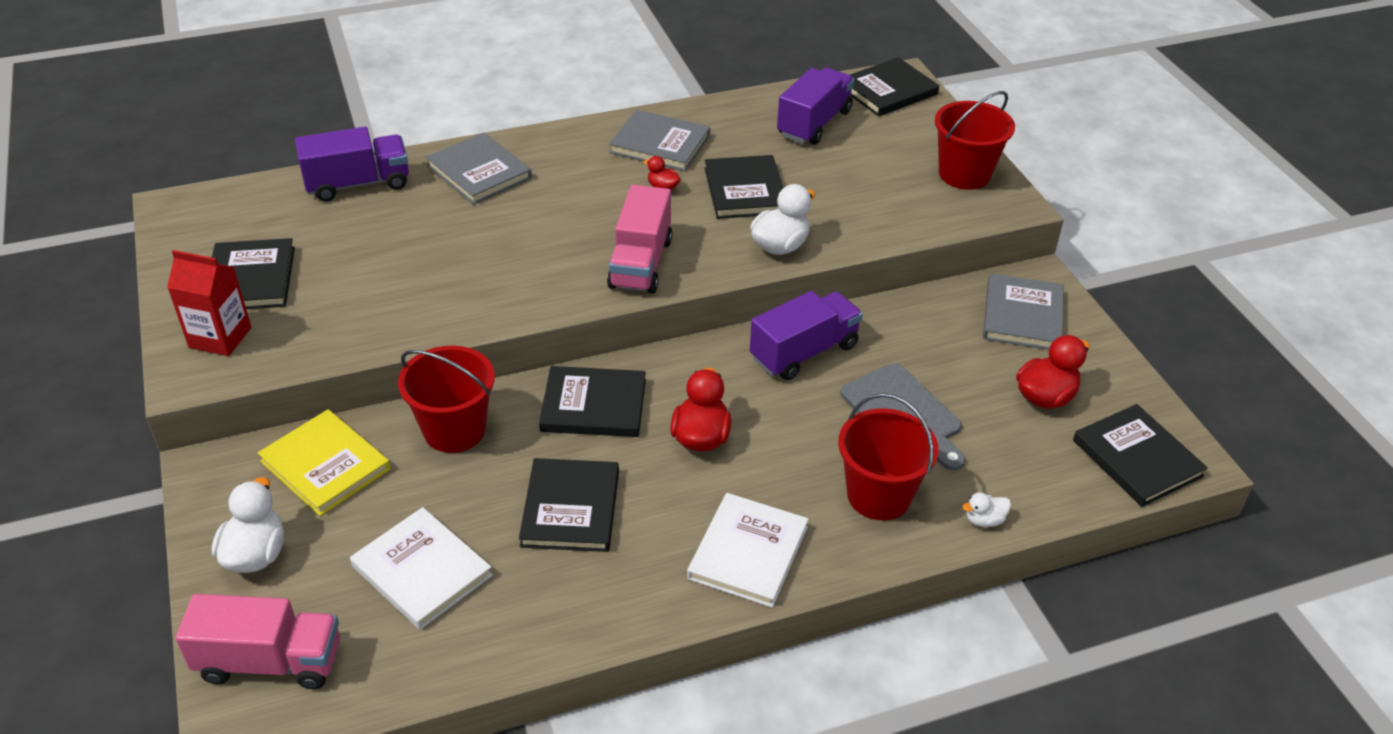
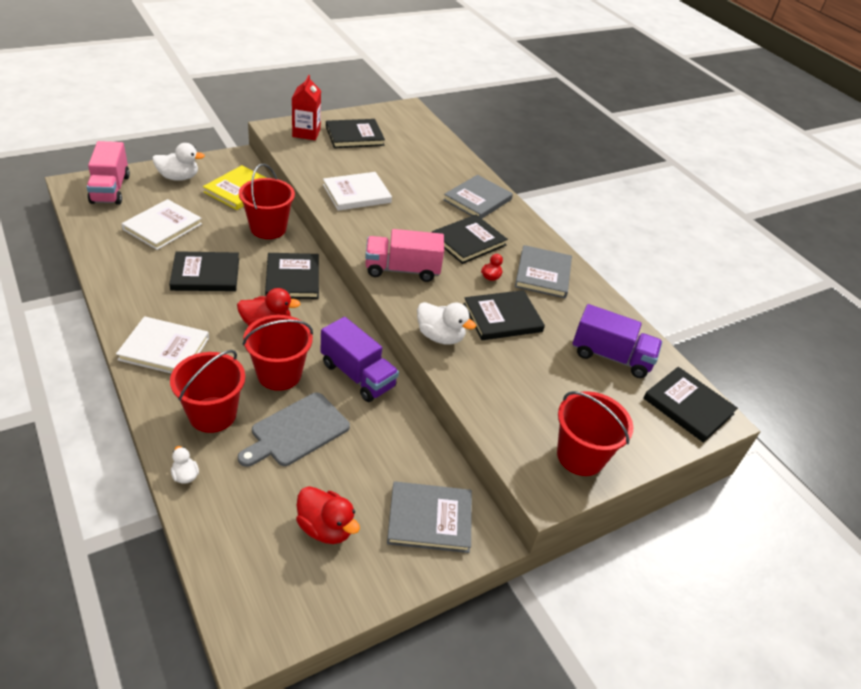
camera: 75 degrees right, 0 degrees up
purple truck [295,127,409,202] -> none
black book [1073,404,1208,507] -> black book moved to [432,215,508,264]
none -> red bucket [243,315,313,391]
none -> white book [323,172,392,211]

